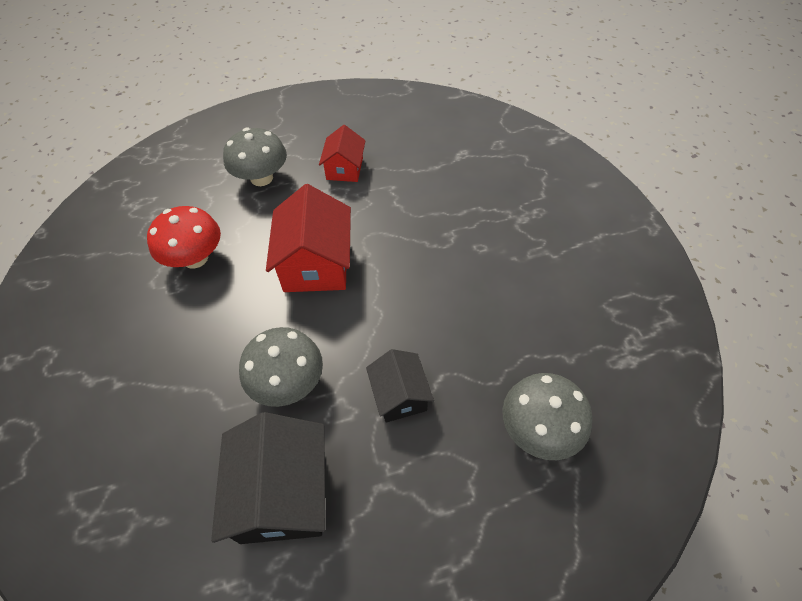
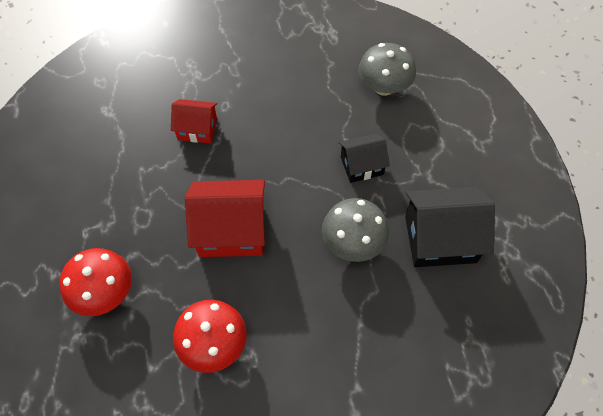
camera: 90 degrees left, 5 degrees up
grey mushroom [223,128,287,186] -> red mushroom [60,248,132,316]
red house [319,125,366,182] -> red house moved to [171,99,217,144]

